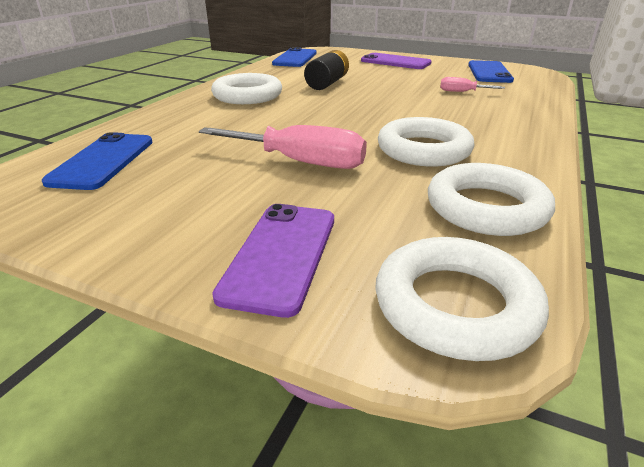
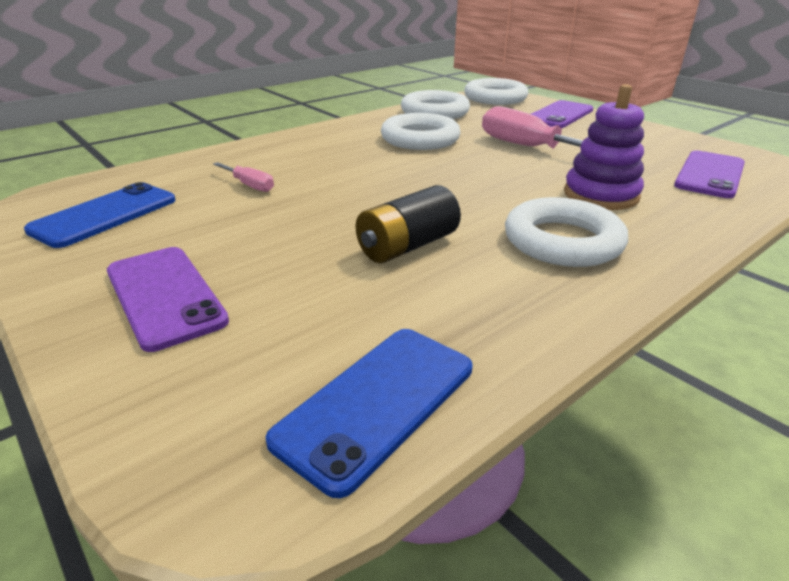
camera: 155 degrees left, 0 degrees up
blue phone [42,132,153,190] -> purple phone [674,150,745,198]
none -> purple stacking toy [564,84,644,210]

